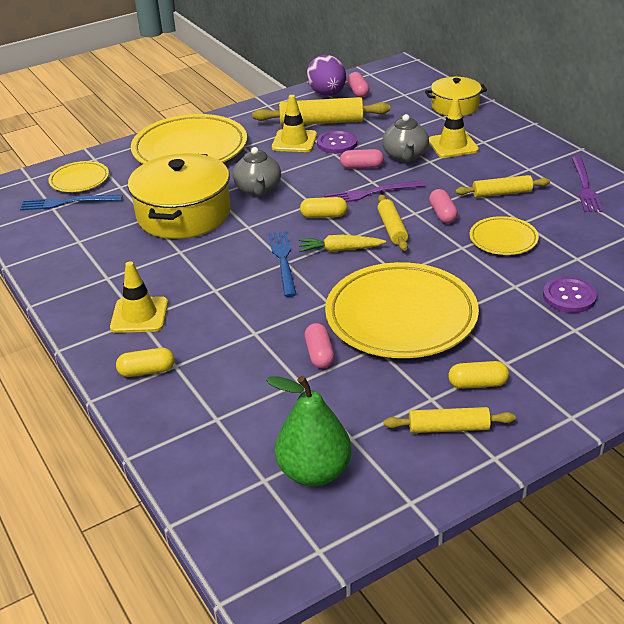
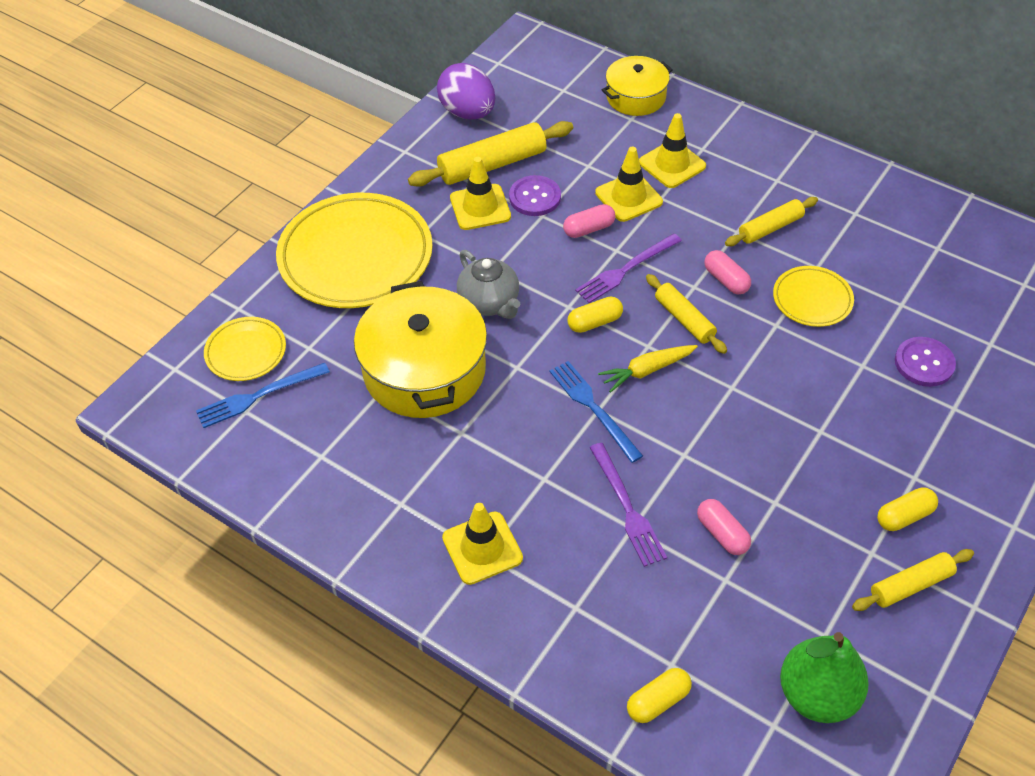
camera: 25 degrees left, 15 degrees up
yellow capsule [116,348,174,377] -> yellow capsule moved to [627,668,692,723]
yellow plate [325,262,479,358] -> none
pink capsule [347,72,370,98] -> none
grey teapot [382,114,429,162] -> yellow traffic cone [595,147,663,222]
purple fork [572,157,603,212] -> purple fork moved to [590,443,667,567]

